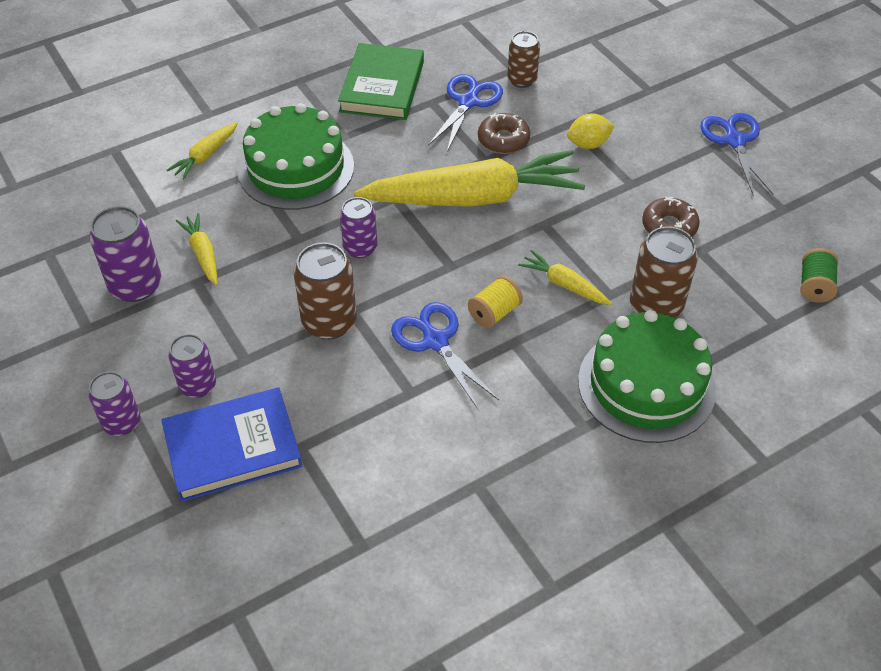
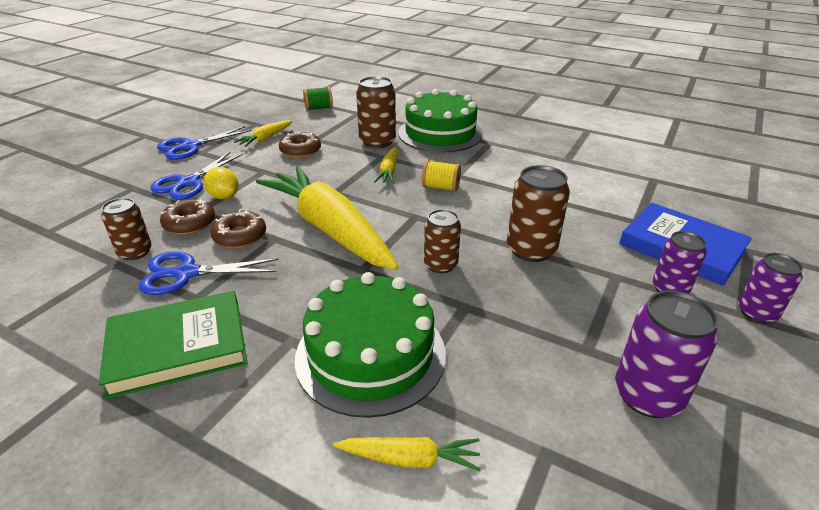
camera: 120 degrees left, 15 degrees down
yellow carrot [176,213,217,285] -> yellow carrot moved to [234,120,293,147]
purple can [340,197,377,258] -> brown can [424,209,461,273]
blue scissors [391,302,499,409] -> blue scissors moved to [150,151,243,200]
none -> brown donut [160,199,215,235]

